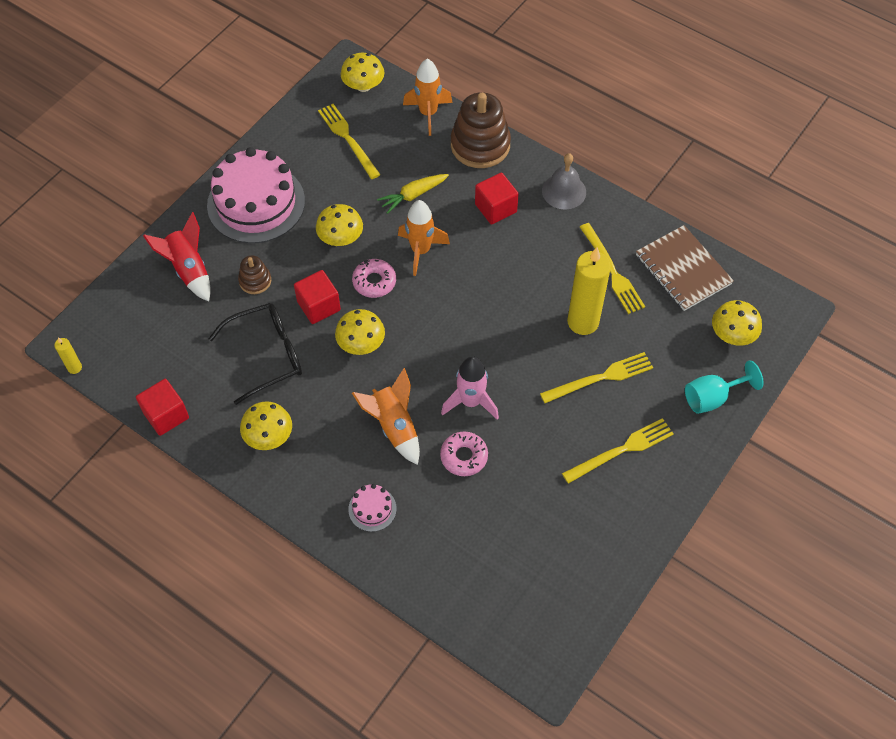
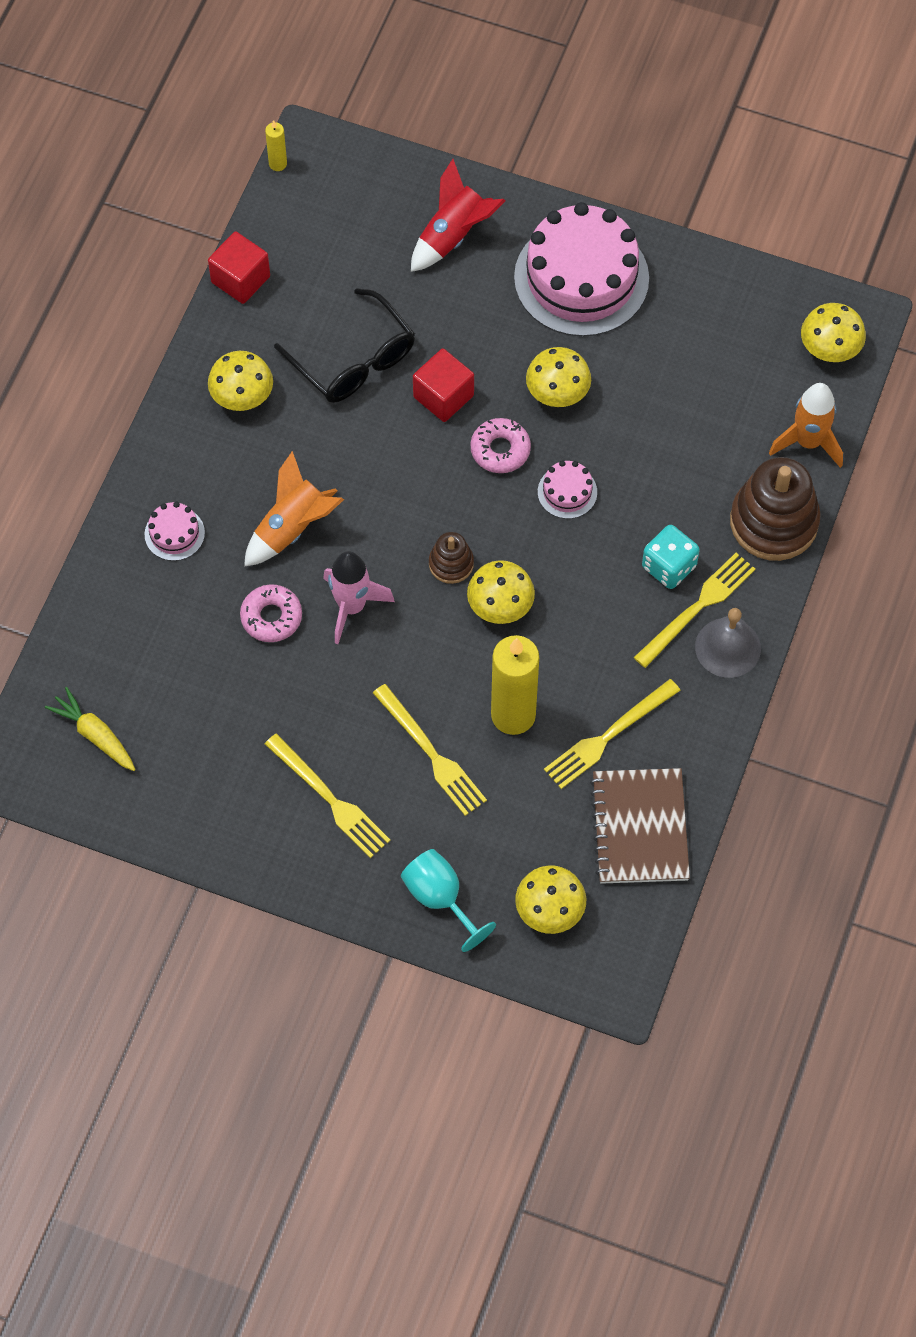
camera: 75 degrees right, 5 degrees up
brown stacking toy [238,255,271,294] -> brown stacking toy moved to [429,532,474,584]
yellow fork [318,104,381,179] -> yellow fork moved to [633,553,756,668]
yellow mushroom [335,309,385,355] -> yellow mushroom moved to [467,560,535,624]
yellow carrot [377,174,449,214] -> yellow carrot moved to [45,687,136,771]
orange rocket [398,200,450,276] -> pink cake [538,460,597,519]
red cube [475,172,519,225] -> turquoise dice [642,525,700,589]
brown notebook [636,225,734,311] -> brown notebook turned 45 degrees counterclockwise [590,768,690,884]

